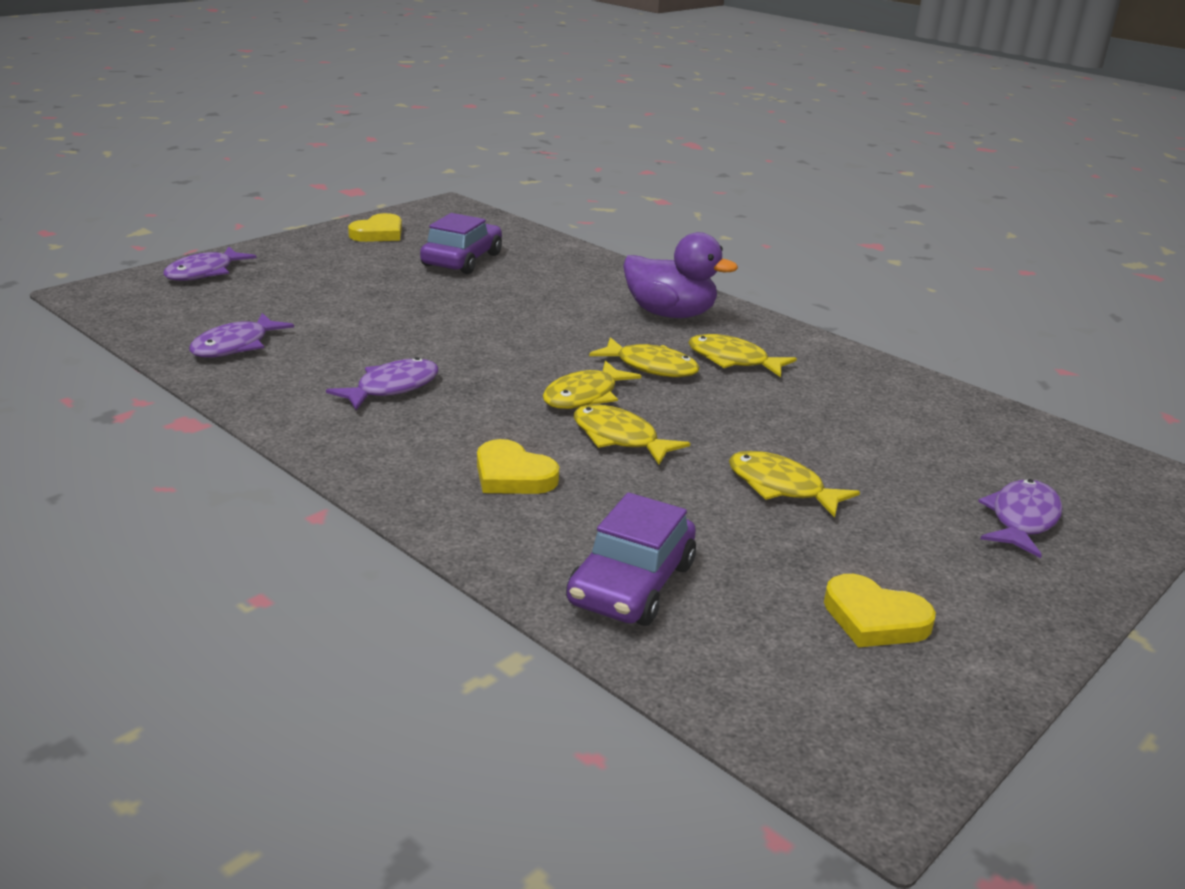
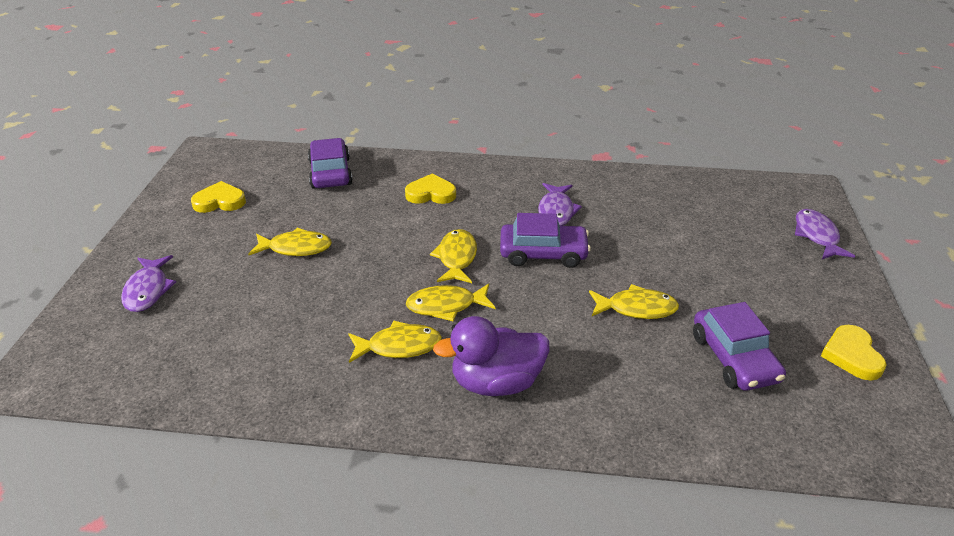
camera: 145 degrees right, 10 degrees up
purple fish [189,313,294,358] -> none
yellow fish [574,405,690,465] -> yellow fish moved to [589,284,679,319]
none -> purple car [500,213,591,268]

